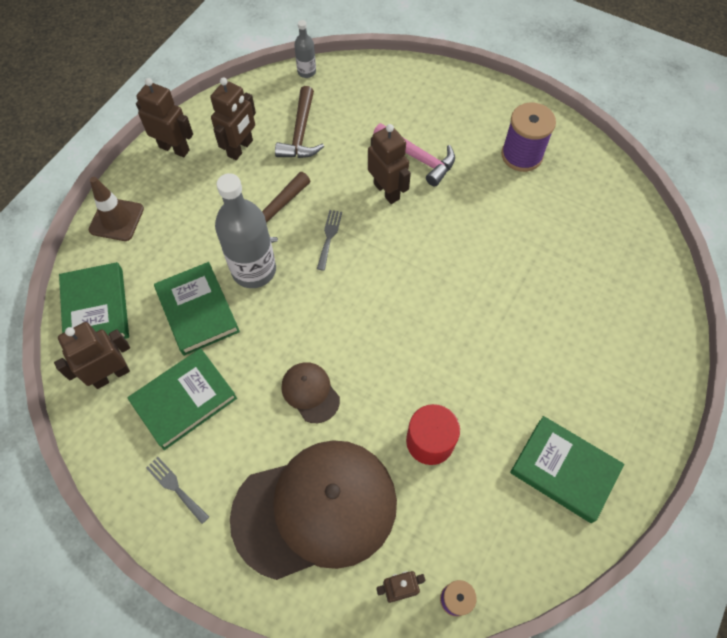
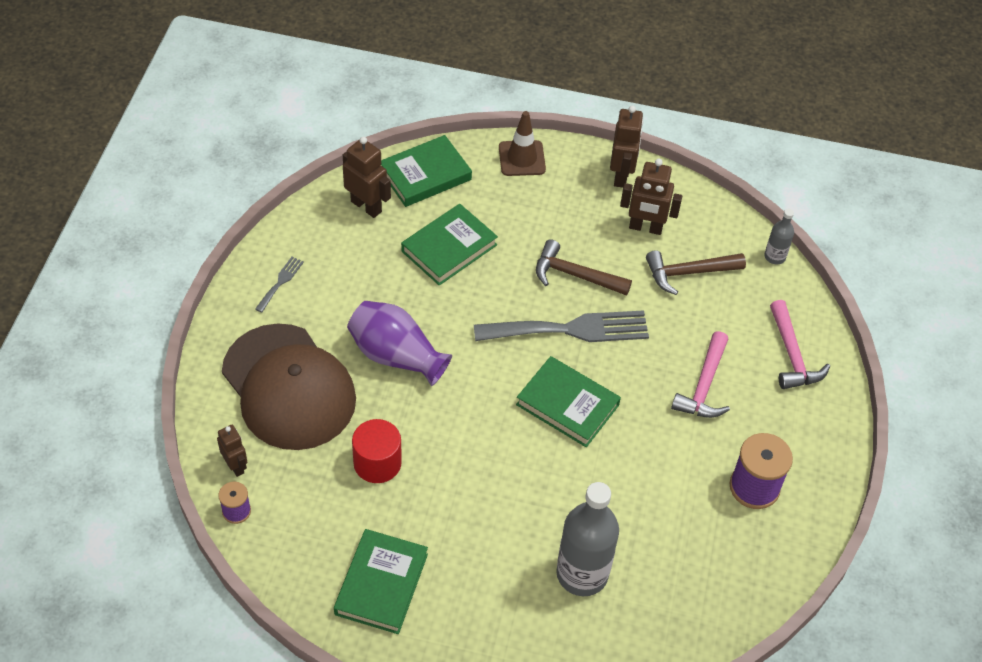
camera: 70 degrees right, 10 degrees down
green book [128,348,237,450] -> green book moved to [516,356,621,447]
grey bottle [215,173,276,288] -> grey bottle moved to [556,482,619,596]
brown cap [281,362,340,423] -> purple vase [347,301,452,386]
grey fork [317,210,342,271] -> grey fork [474,310,649,342], size x2.31
brown robot [368,124,411,204] -> none
none -> pink hammer [770,300,830,389]

